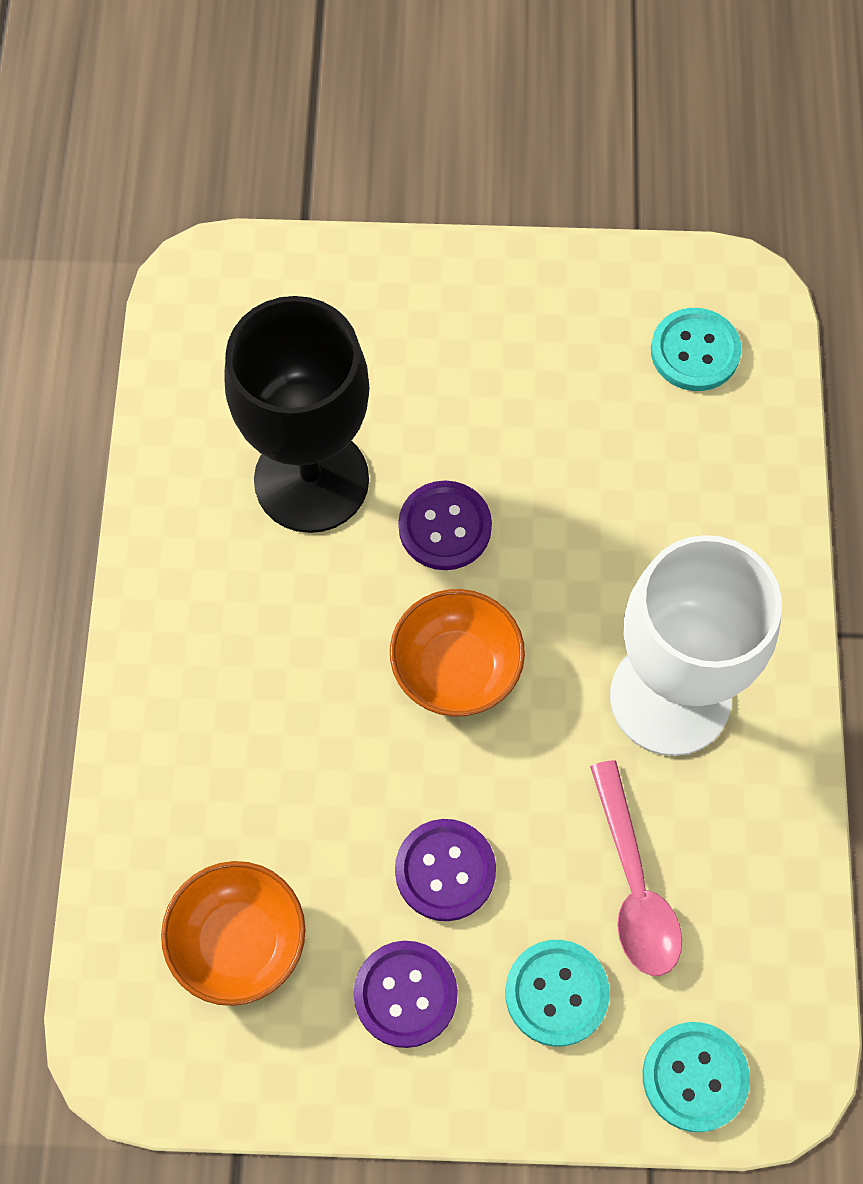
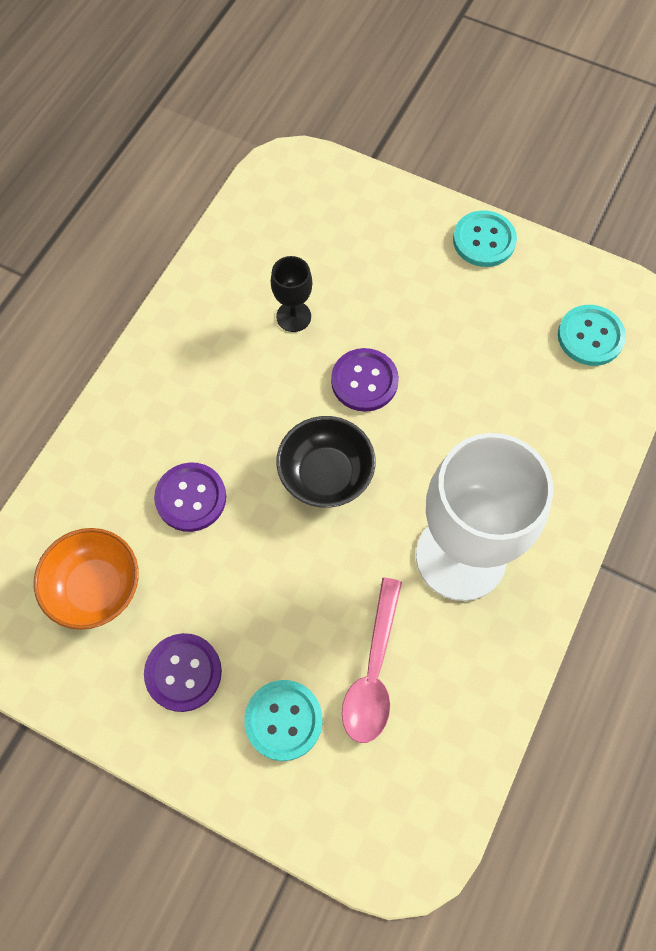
camera: 25 degrees right, 0 degrees up
black goblet [224,296,370,533] -> black goblet [271,256,312,332], size x0.43
orange bowl [390,589,525,717] -> black bowl [276,416,376,508]
purple button [395,819,496,921] -> purple button moved to [154,462,226,532]
turquoise button [643,1022,750,1132] -> turquoise button moved to [453,210,517,267]

